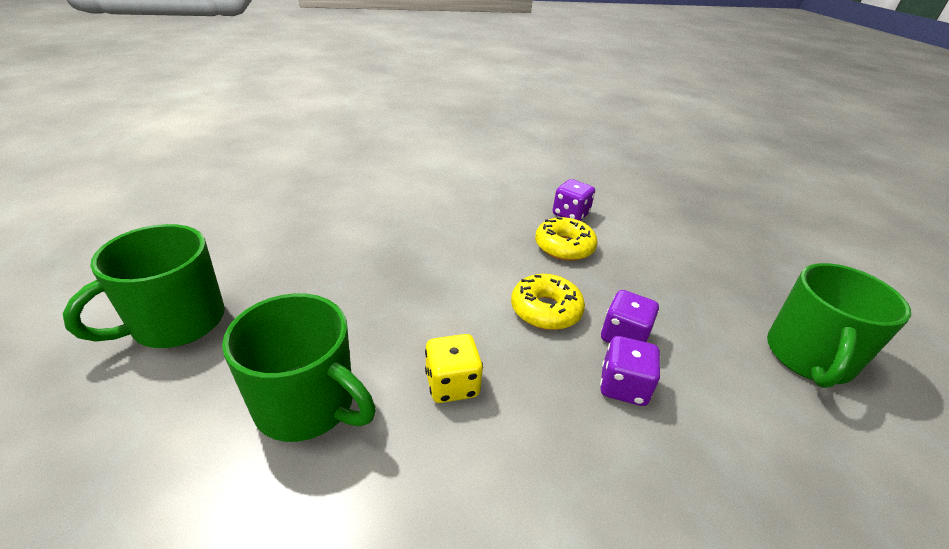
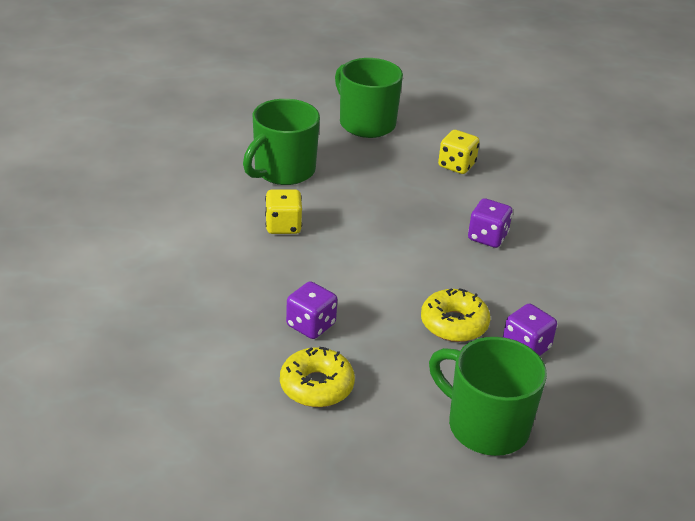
camera: 100 degrees right, 0 degrees up
yellow donut [511,274,585,330] -> yellow donut moved to [280,347,355,407]
purple dice [600,336,660,406] -> purple dice moved to [468,198,512,248]
green mug [767,263,911,388] -> green mug moved to [429,337,547,456]
none -> yellow dice [438,130,480,174]

